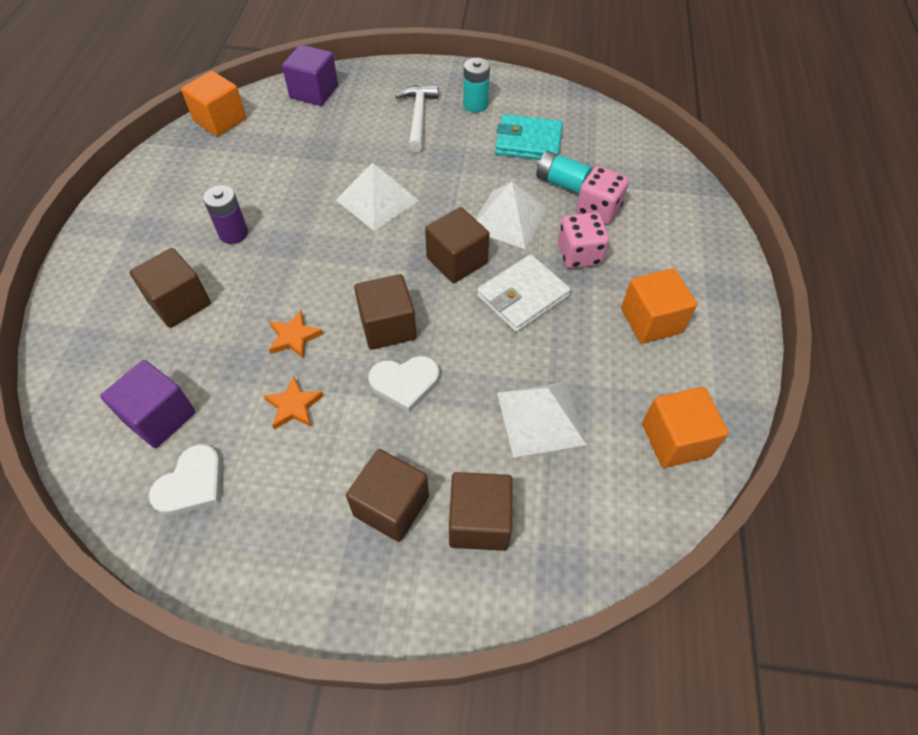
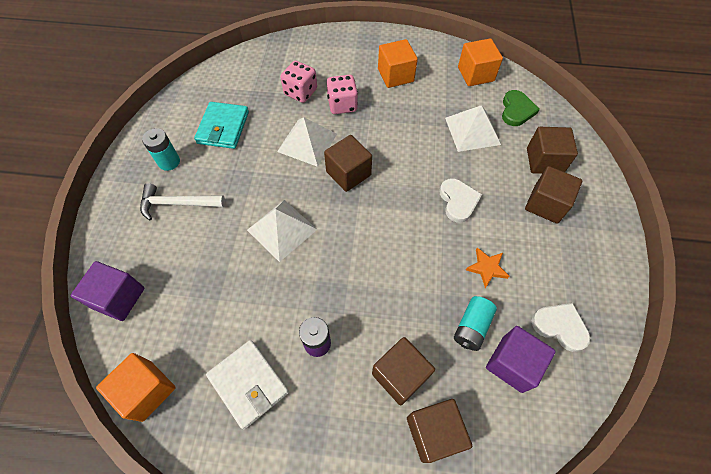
camera: 90 degrees left, 5 degrees up
orange star [269,310,323,359] -> none
brown cube [354,274,416,350] -> brown cube moved to [407,399,472,463]
white wallet [477,254,571,332] -> white wallet moved to [206,340,289,429]
turquoise battery [536,151,592,194] -> turquoise battery moved to [454,296,497,351]
none -> green heart [502,90,540,126]

